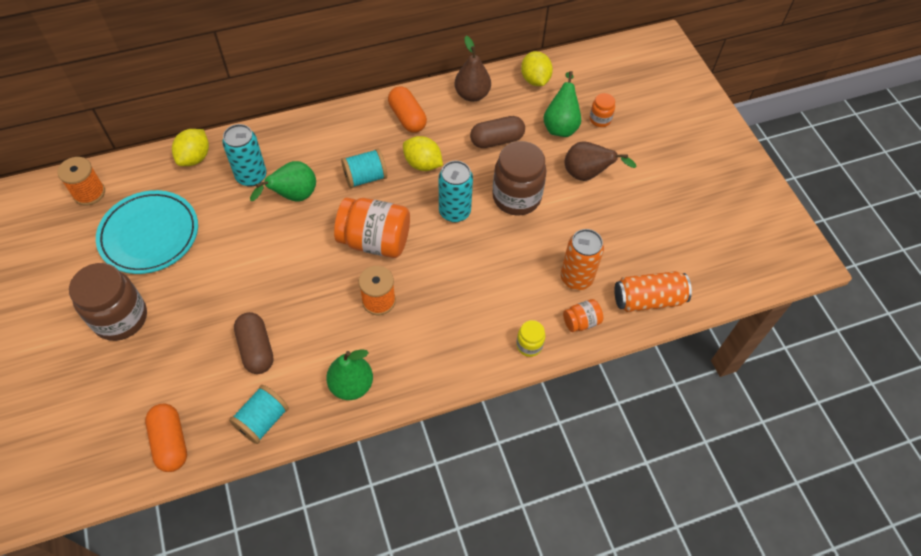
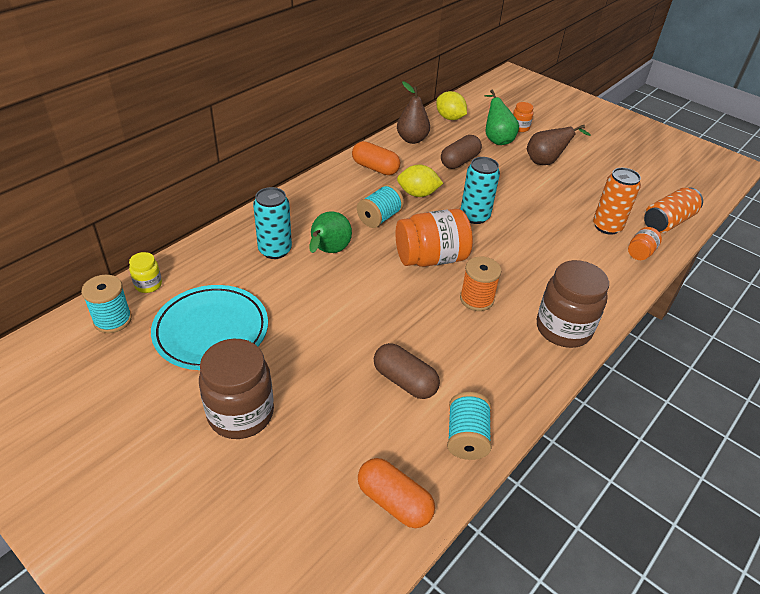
camera: 30 degrees left, 15 degrees down
orange spool [57,157,105,206] -> turquoise spool [81,275,132,333]
yellow lemon [172,129,209,166] -> none
green pear [326,349,373,400] -> none
brown jar [492,141,547,215] -> brown jar moved to [537,260,609,348]
yellow jar [516,320,545,357] -> yellow jar moved to [129,252,162,293]

